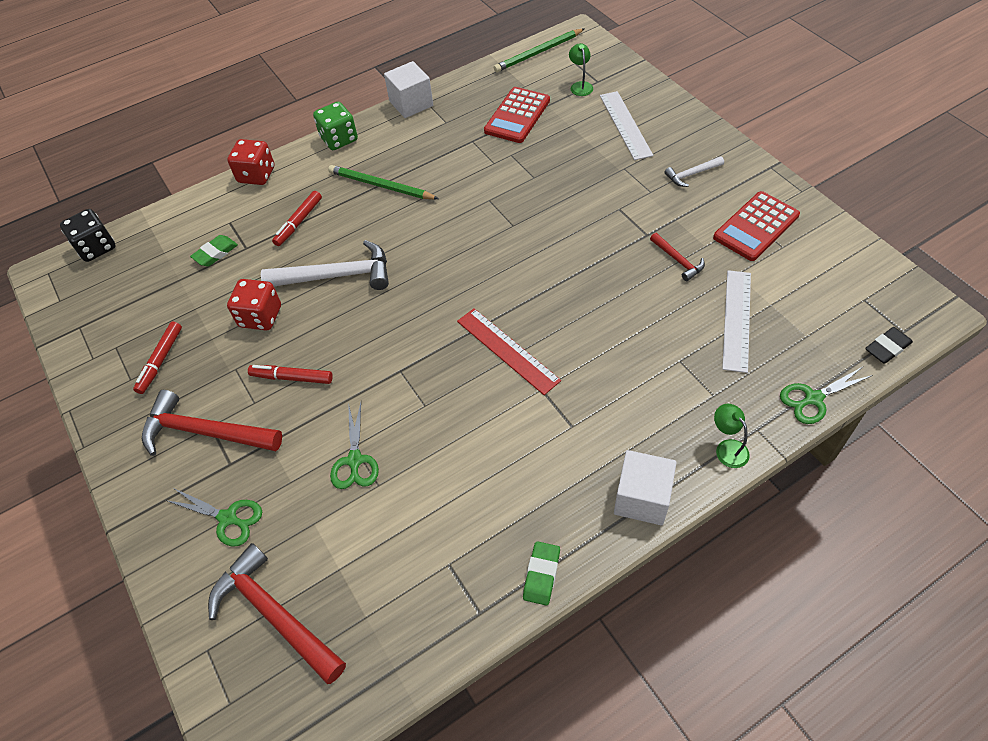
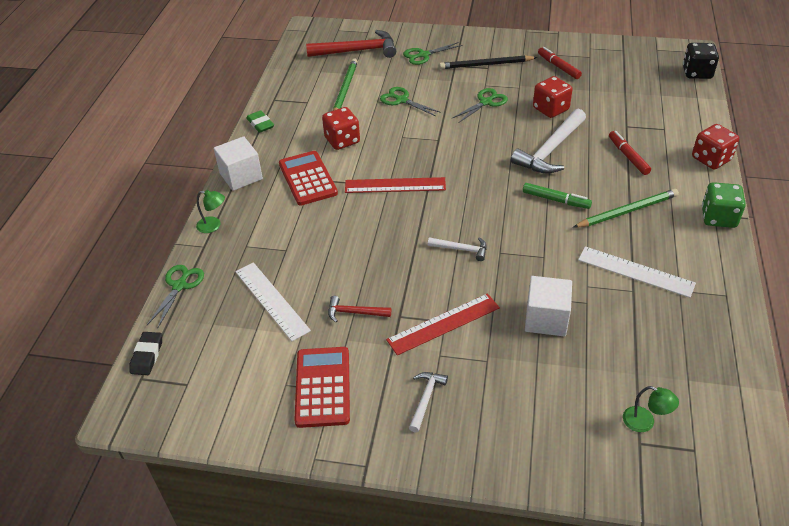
camera: 130 degrees right, 10 degrees down
red hammer [142,390,282,456] -> black pencil [439,55,537,69]
green eraser [190,235,238,267] -> none
red marker [248,365,333,384] -> green scissors [453,88,508,123]
white cube [384,61,433,118] -> white cube moved to [525,276,572,337]
red calculator [484,87,550,143] -> red calculator moved to [279,151,338,206]
green pencil [494,29,584,72] -> green pencil moved to [333,58,358,111]
white ruler [600,91,653,160] -> white ruler moved to [578,246,696,298]
none -> red dice [322,107,360,150]
none -> red ruler [386,294,500,355]
none -> white hammer [428,237,487,261]
none -> green marker [523,183,592,209]

